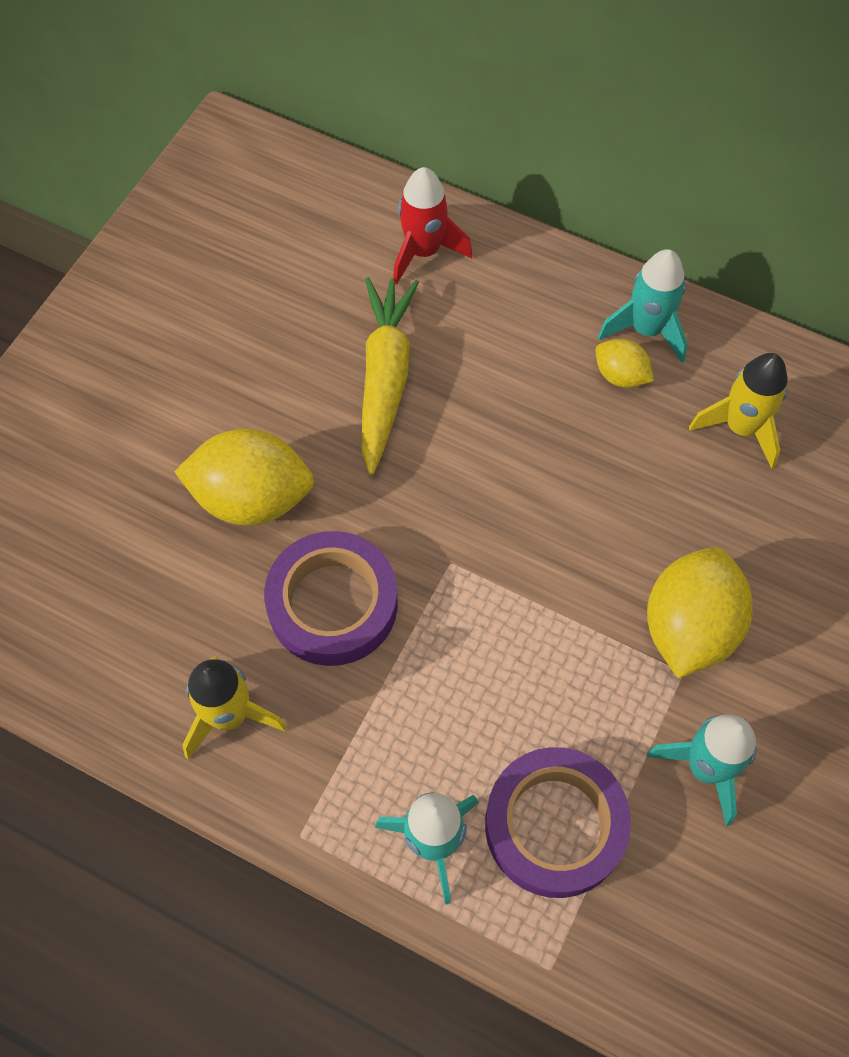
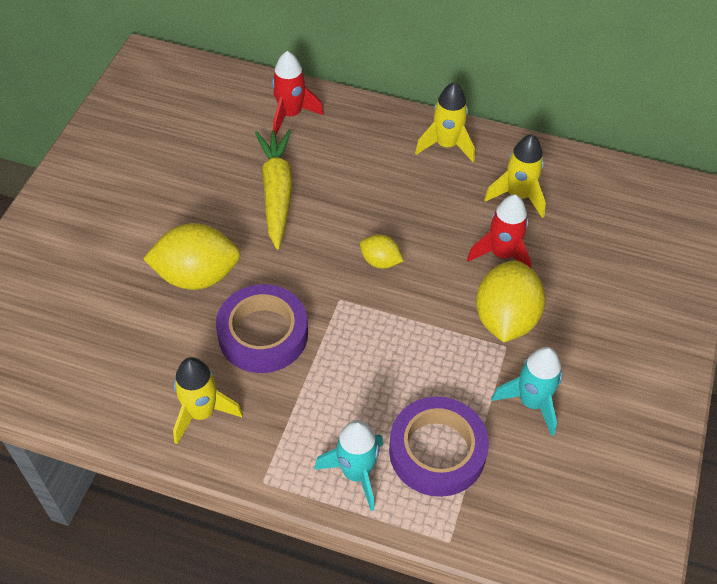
camera: 10 degrees left, 10 degrees down
yellow lemon [595,339,654,388] -> yellow lemon moved to [360,234,403,269]
turquoise rocket [598,249,688,363] -> yellow rocket [415,82,475,162]
none -> red rocket [467,194,532,268]

